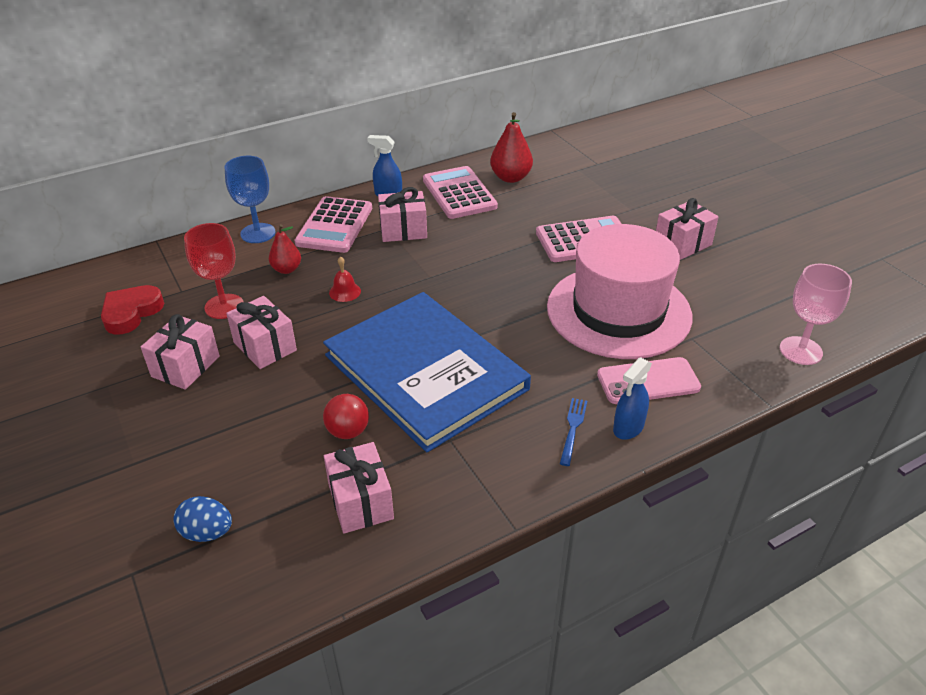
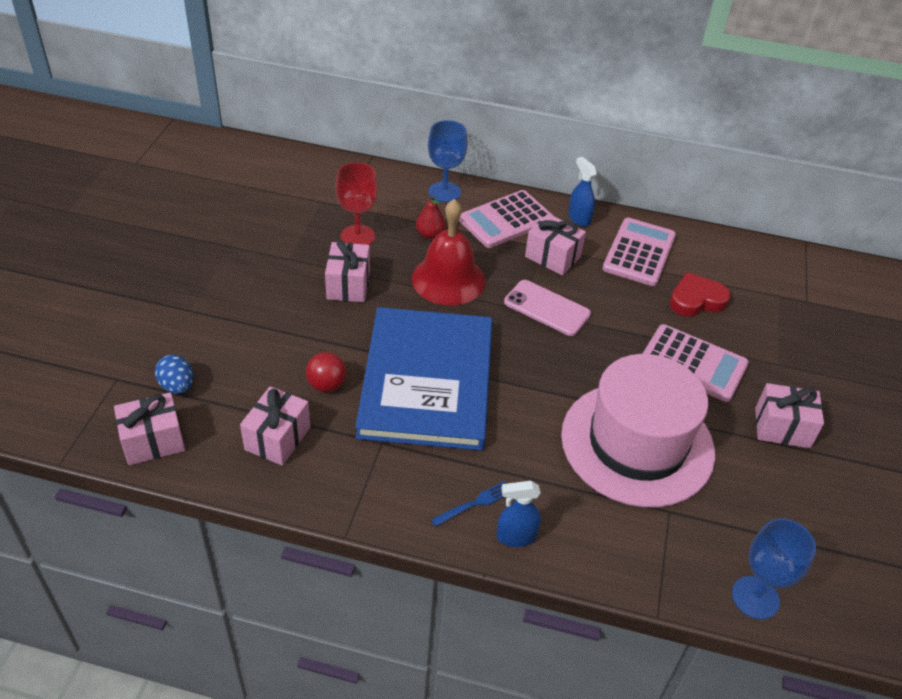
camera: 40 degrees right, 5 degrees up
red heart [101,285,164,335] -> red heart moved to [669,272,731,317]
pink gift [141,314,220,390] -> pink gift moved to [114,392,185,465]
red bell [329,256,361,302] -> red bell [412,199,485,305], size x2.45
red pear [490,112,533,183] -> none
pink phone [597,357,701,404] -> pink phone moved to [504,280,591,336]
pink goblet [780,263,852,365] -> blue goblet [732,518,816,619]

